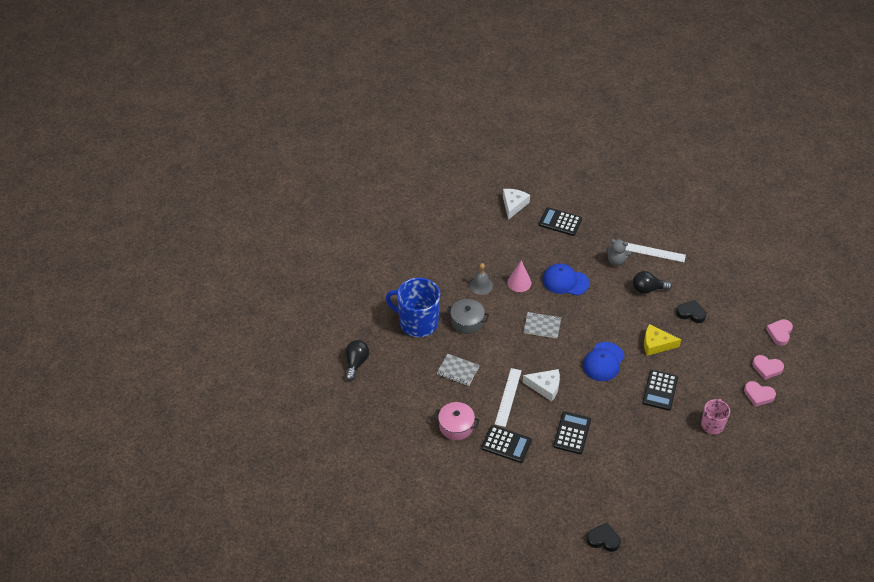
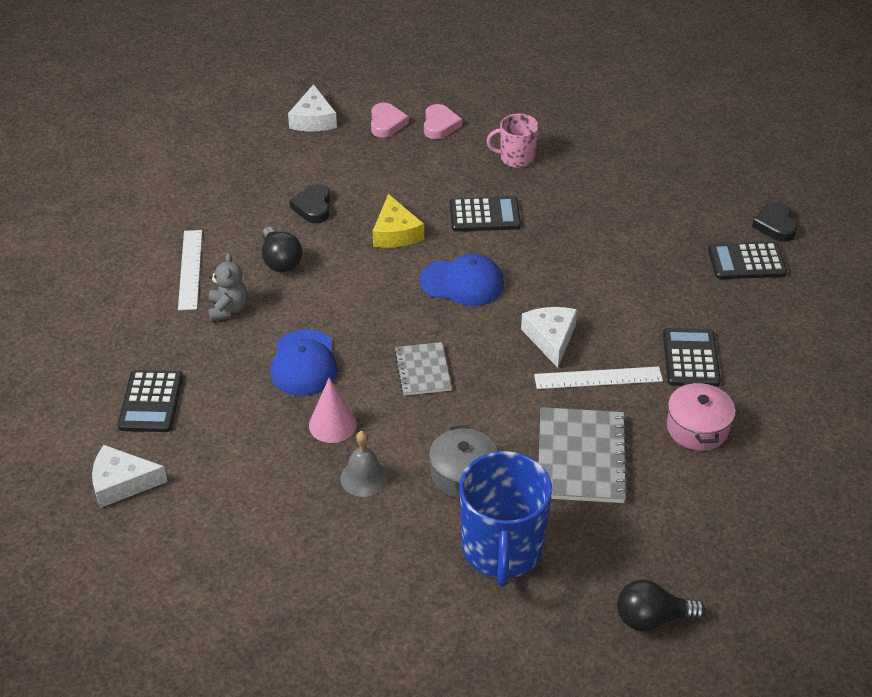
camera: 110 degrees left, 5 degrees down
grey notebook [437,354,480,386] -> grey notebook [539,407,629,503], size x1.67
black calculator [553,411,591,454] -> black calculator moved to [708,242,787,279]
pink heart [766,319,793,346] -> white cheese [288,84,337,132]

